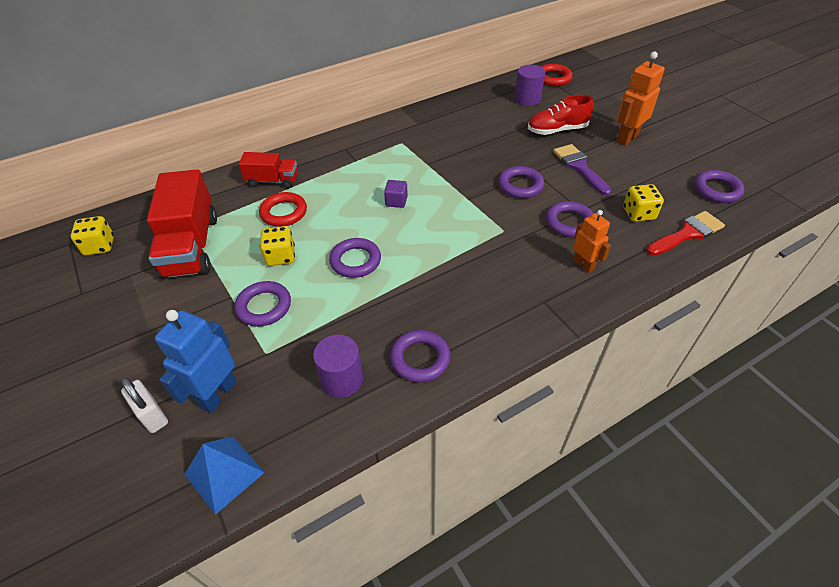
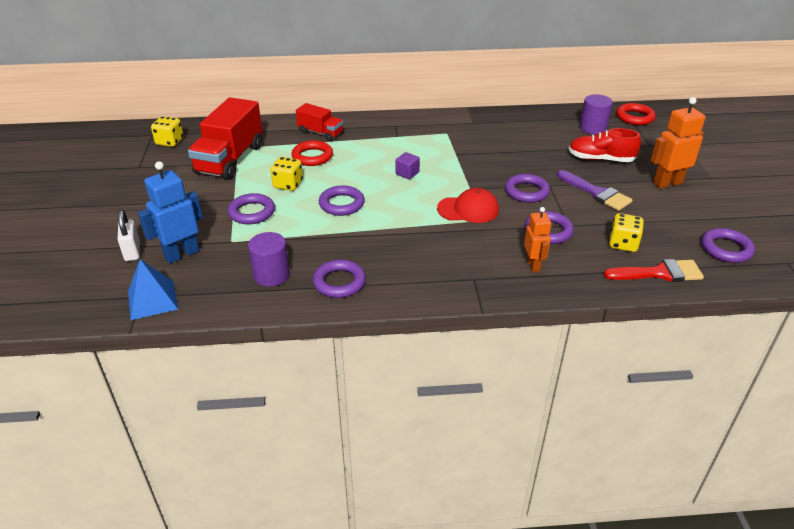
camera: 25 degrees right, 10 degrees down
purple brush [553,144,611,196] -> purple brush turned 135 degrees clockwise [557,170,633,211]
none -> red cap [437,188,499,223]

